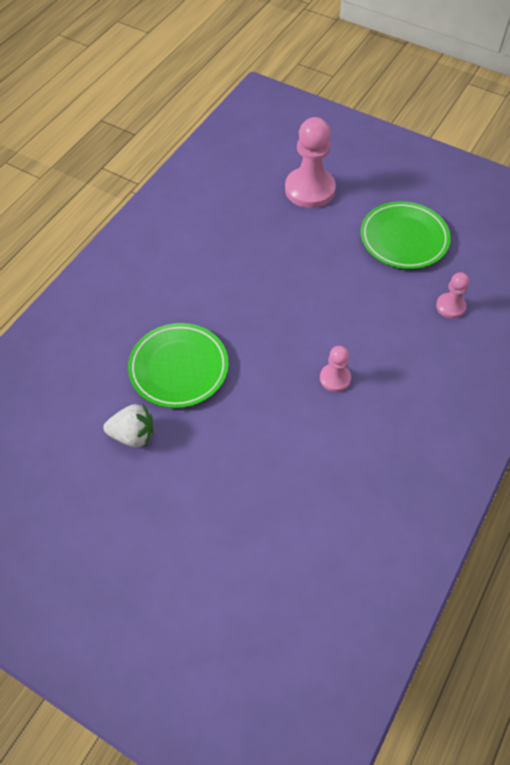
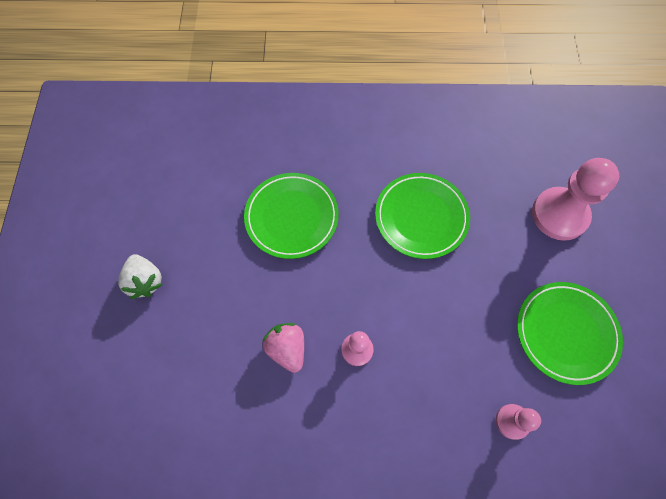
camera: 60 degrees right, 10 degrees up
white strawberry [103,404,153,447] -> white strawberry moved to [118,254,163,299]
none -> pink strawberry [263,323,304,373]
none -> green plate [375,173,470,259]

